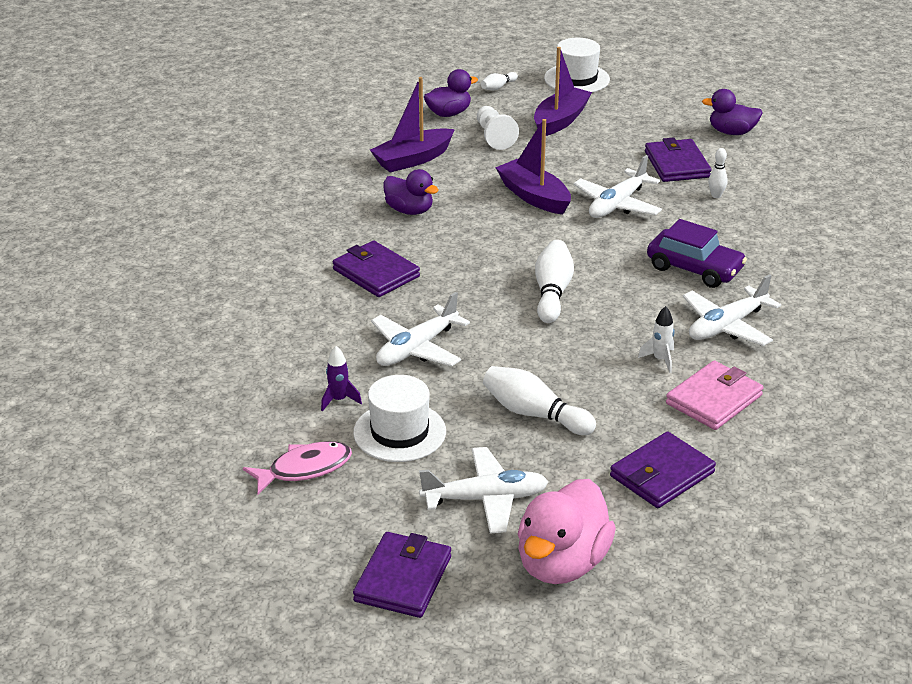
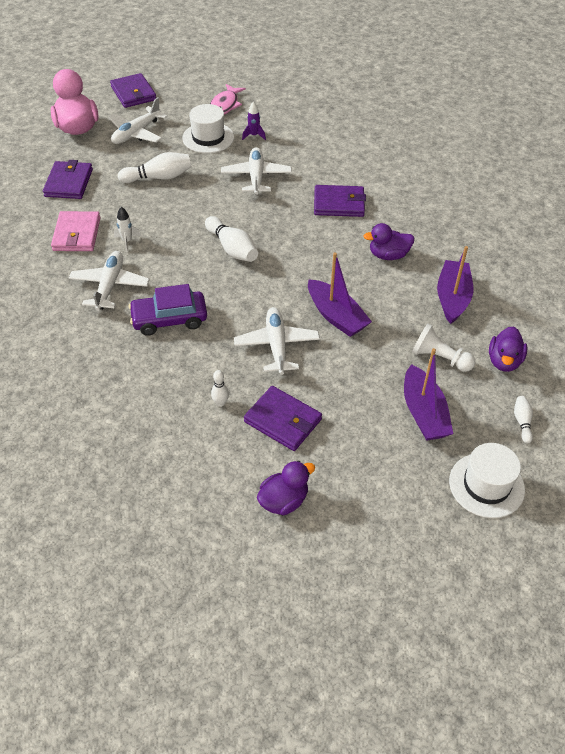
camera: 135 degrees right, 15 degrees up
purple boat [495,119,571,214] -> purple boat turned 45 degrees clockwise [308,252,372,337]

